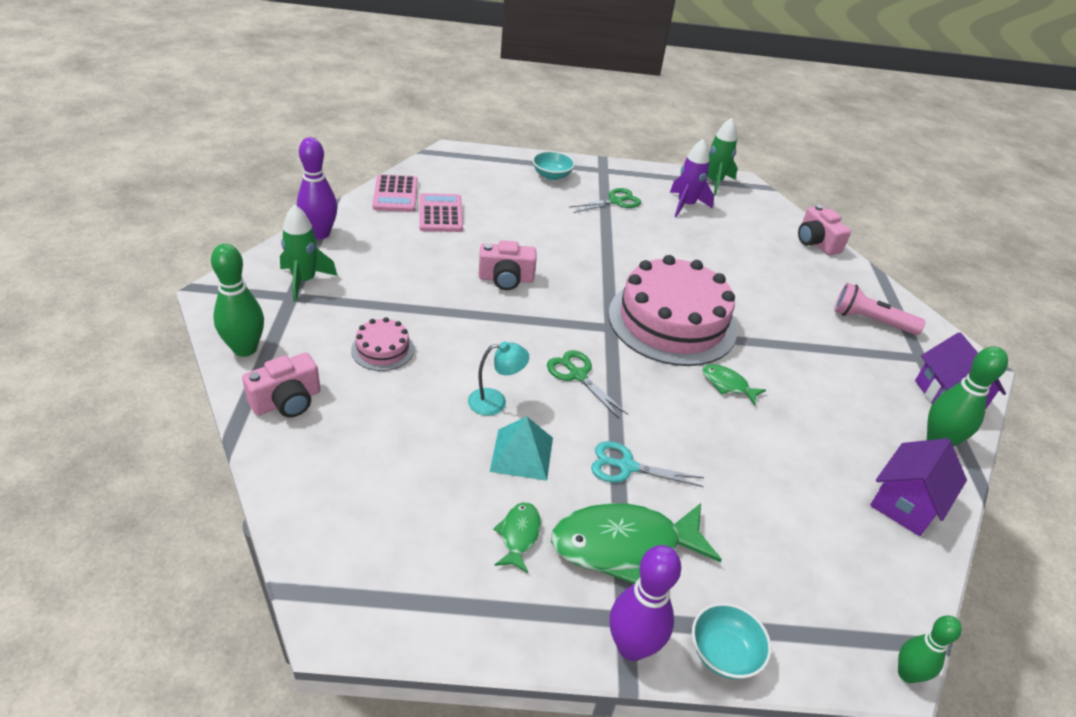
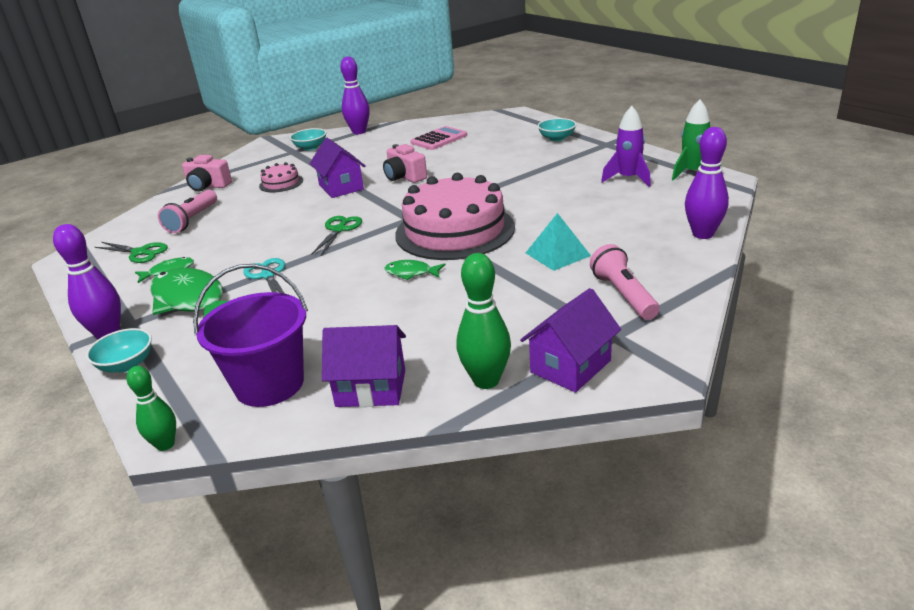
camera: 60 degrees right, 10 degrees down
green bowling pin [211,244,264,357] -> none
green rocket [280,204,337,302] -> turquoise bowl [290,128,326,151]
pink calculator [372,174,418,212] -> none
turquoise lamp [468,342,529,416] -> none
turquoise pyramid [490,416,553,481] -> turquoise pyramid moved to [526,213,591,271]
green scissors [569,188,641,213] -> green scissors moved to [95,242,168,263]
green fish [702,364,766,405] -> green fish turned 75 degrees counterclockwise [384,260,445,280]
pink camera [798,205,851,255] -> purple bowling pin [685,127,729,239]
none -> pink flashlight [158,190,217,233]
none -> purple bucket [193,264,308,407]
none -> purple house [310,138,366,198]

